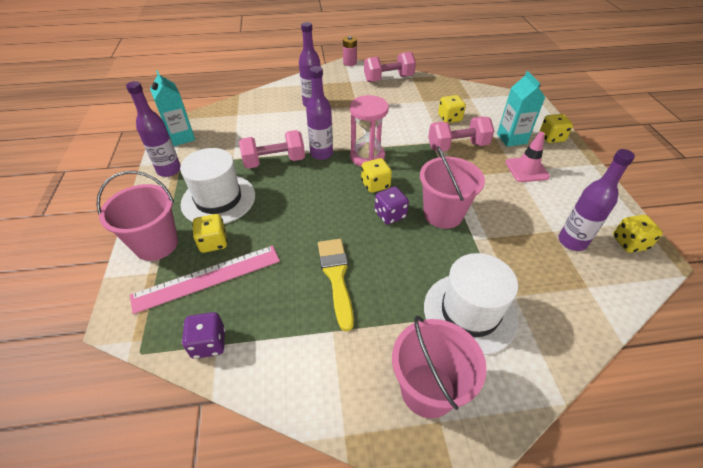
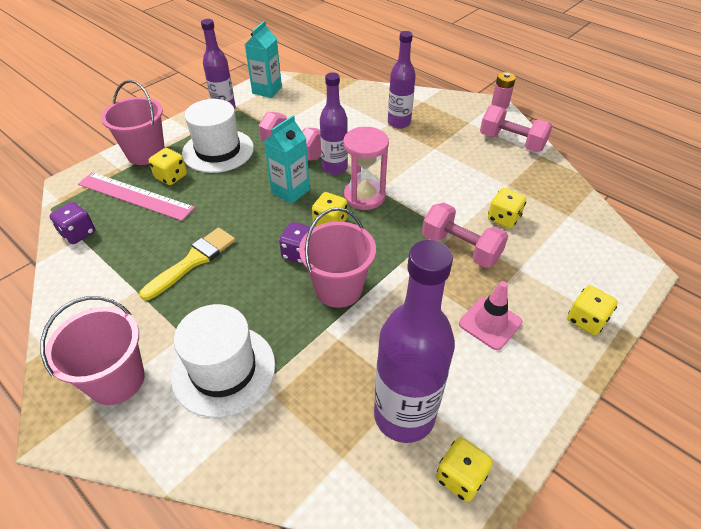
camera: 50 degrees right, 0 degrees up
turquoise carton [497,71,545,147] -> turquoise carton moved to [264,115,310,204]
purple bottle [558,149,635,251] -> purple bottle [374,240,455,443], size x1.59

